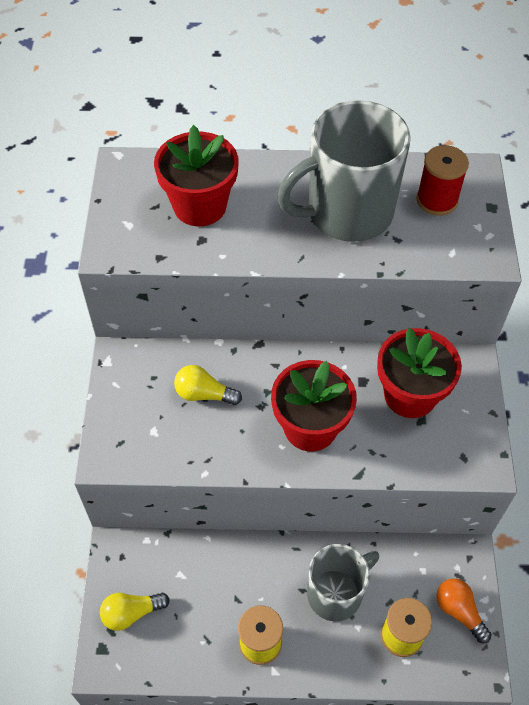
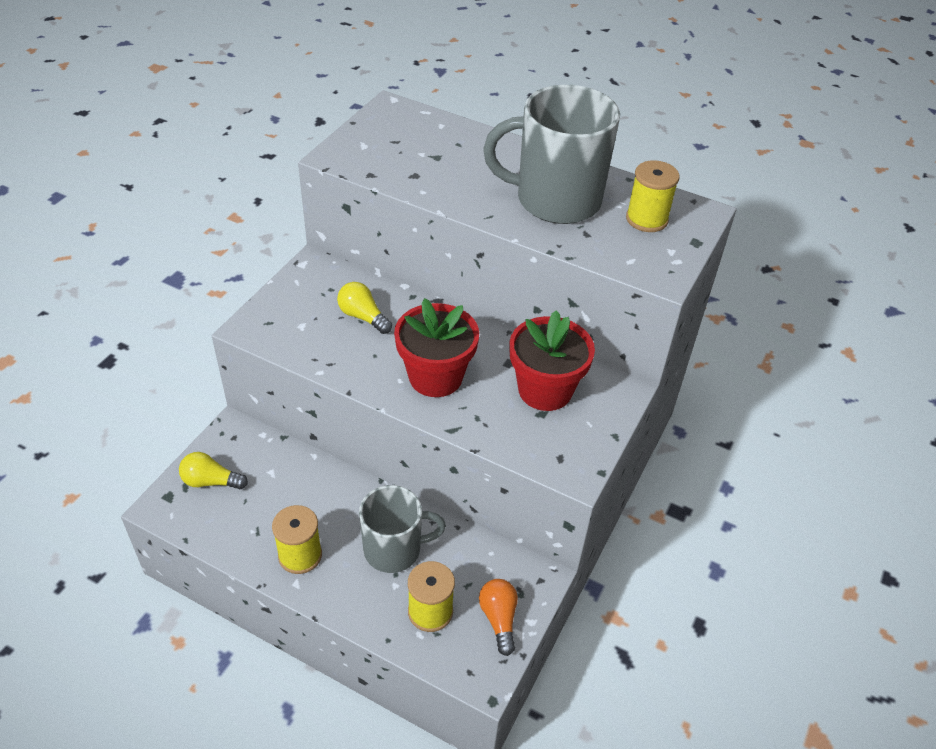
camera: 25 degrees right, 10 degrees down
red flower pot [154,125,239,226] -> none
red spool [416,145,469,216] -> yellow spool [626,160,679,232]

